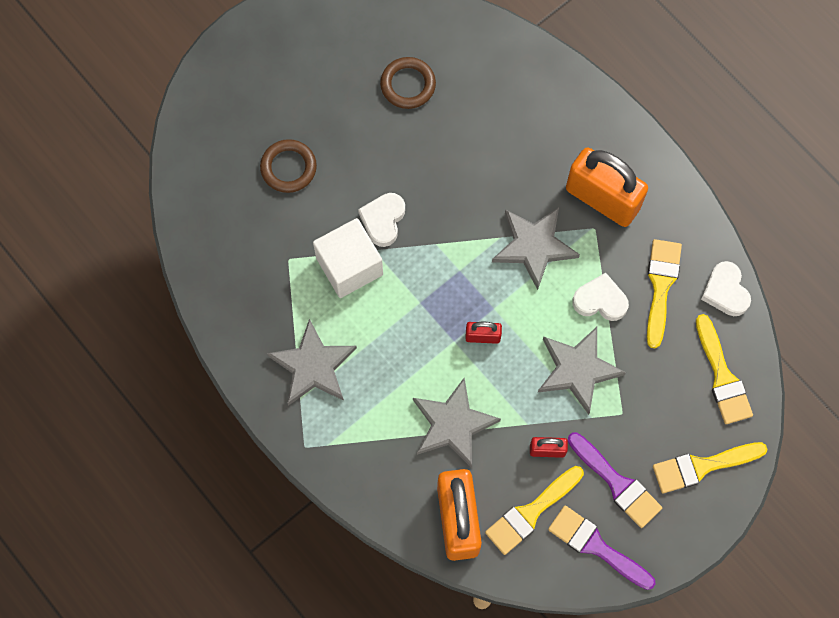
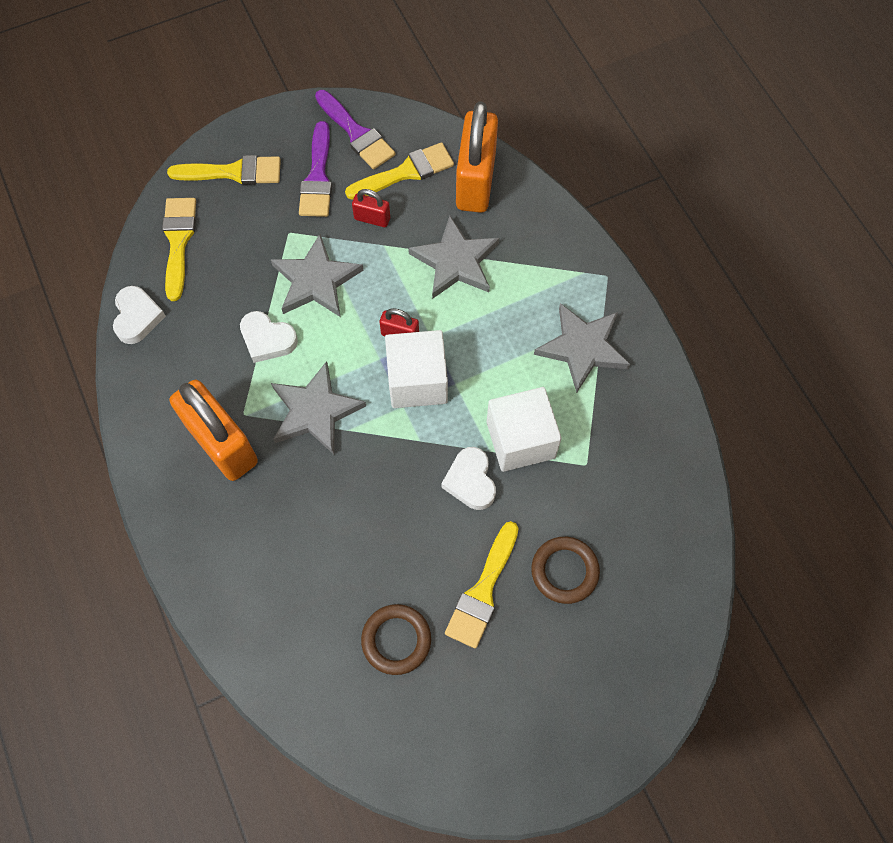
camera: 165 degrees left, 5 degrees down
white heart [358,193,405,247] -> white heart turned 135 degrees clockwise [441,447,496,510]
purple brush [568,432,662,528] -> purple brush turned 150 degrees counterclockwise [299,121,332,217]
yellow brush [647,239,682,349] -> yellow brush moved to [445,521,519,649]
none -> white cube [385,330,448,408]

